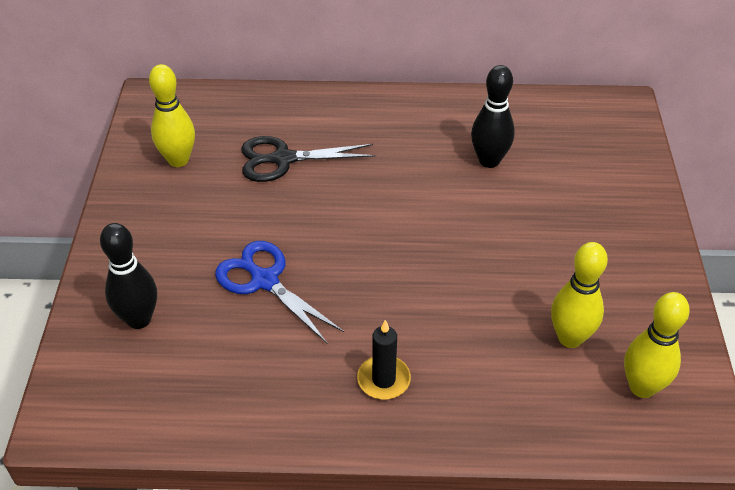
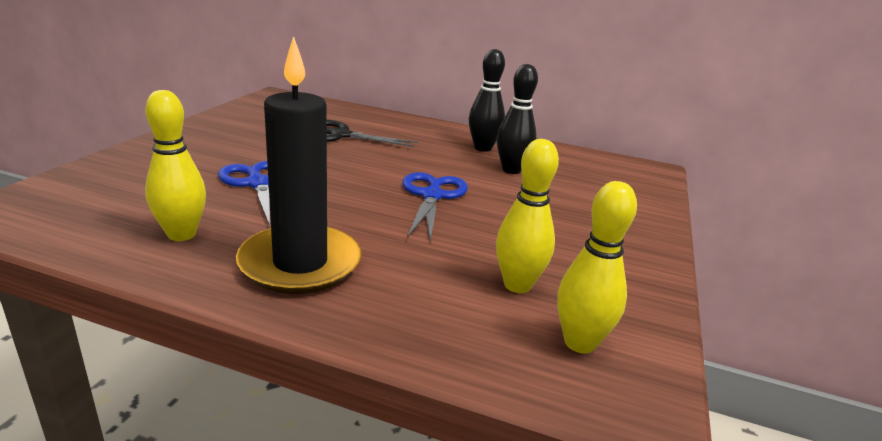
camera: 15 degrees right, 20 degrees down
black bowling pin [100,223,157,329] -> black bowling pin moved to [469,49,505,152]
yellow bowling pin [149,64,195,167] -> yellow bowling pin moved to [145,90,206,241]
black candle [357,320,411,399] -> black candle [236,36,361,294], size x2.07
none -> blue scissors [402,172,468,242]

